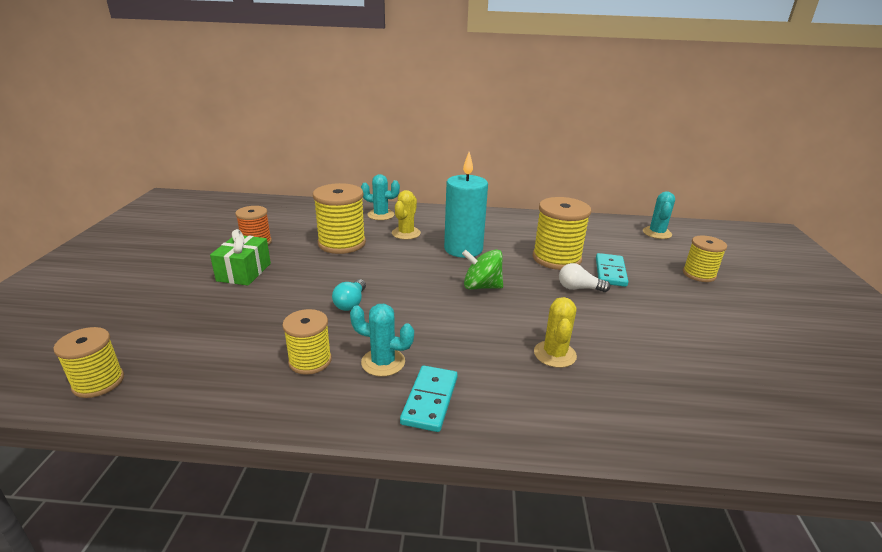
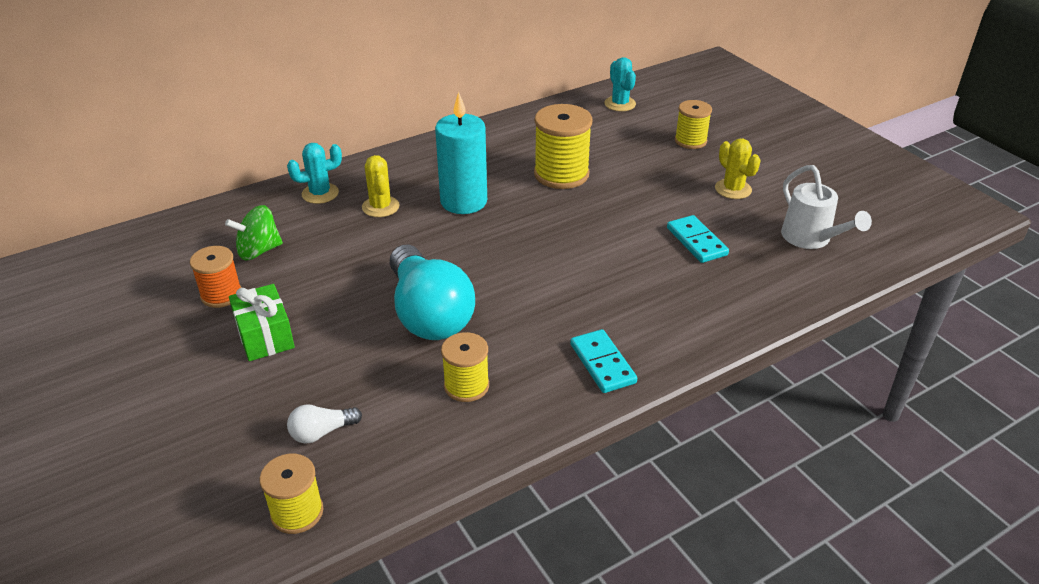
camera: 35 degrees left, 10 degrees up
yellow spool [313,183,366,254] -> none
turquoise light bulb [332,279,366,311] -> turquoise light bulb [390,245,475,340], size x2.33
turquoise cactus [350,304,414,377] -> none
green spinning top [462,249,503,290] -> green spinning top moved to [225,205,283,260]
yellow cactus [534,297,577,368] -> yellow cactus moved to [715,138,761,199]
white light bulb [559,263,610,292] -> white light bulb moved to [287,404,362,444]
turquoise domino [596,253,628,287] -> turquoise domino moved to [667,215,729,263]
none -> white watering can [781,165,872,249]

